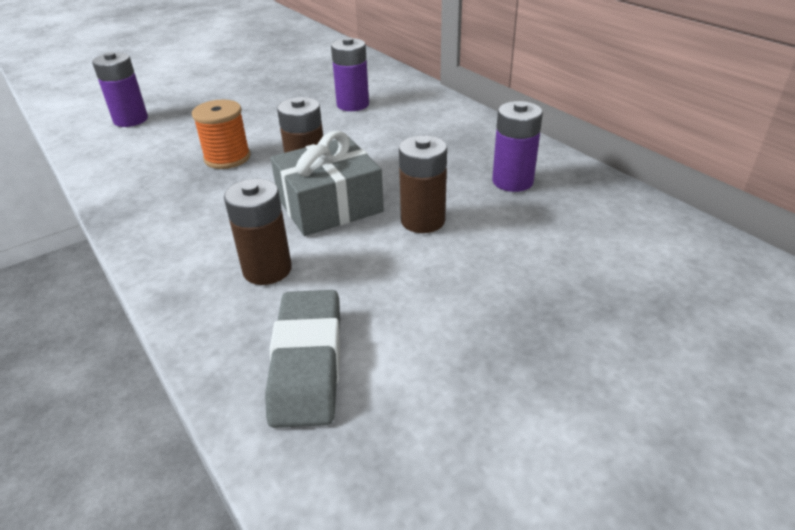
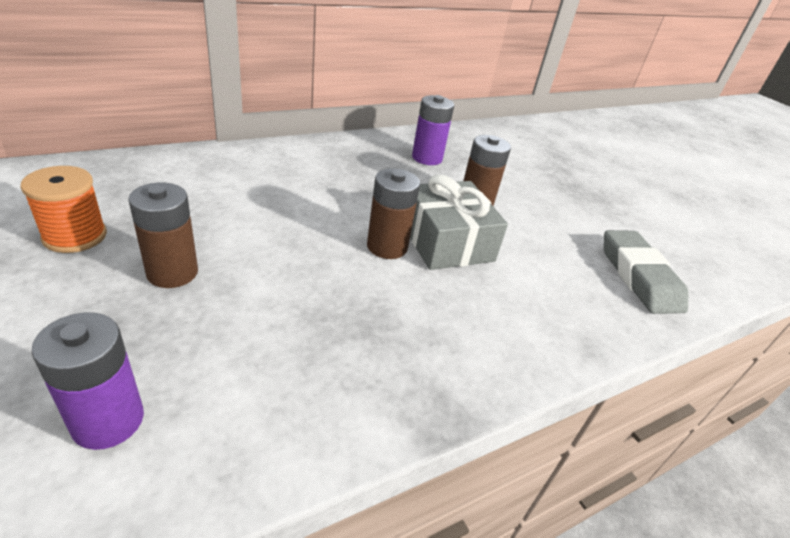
camera: 90 degrees left, 0 degrees up
orange spool [192,100,251,169] -> orange spool moved to [20,166,107,253]
brown battery [224,179,292,285] -> brown battery moved to [128,183,198,288]
grey eraser [265,290,340,428] -> grey eraser turned 75 degrees clockwise [604,230,688,314]
purple battery [331,37,369,111] -> none

